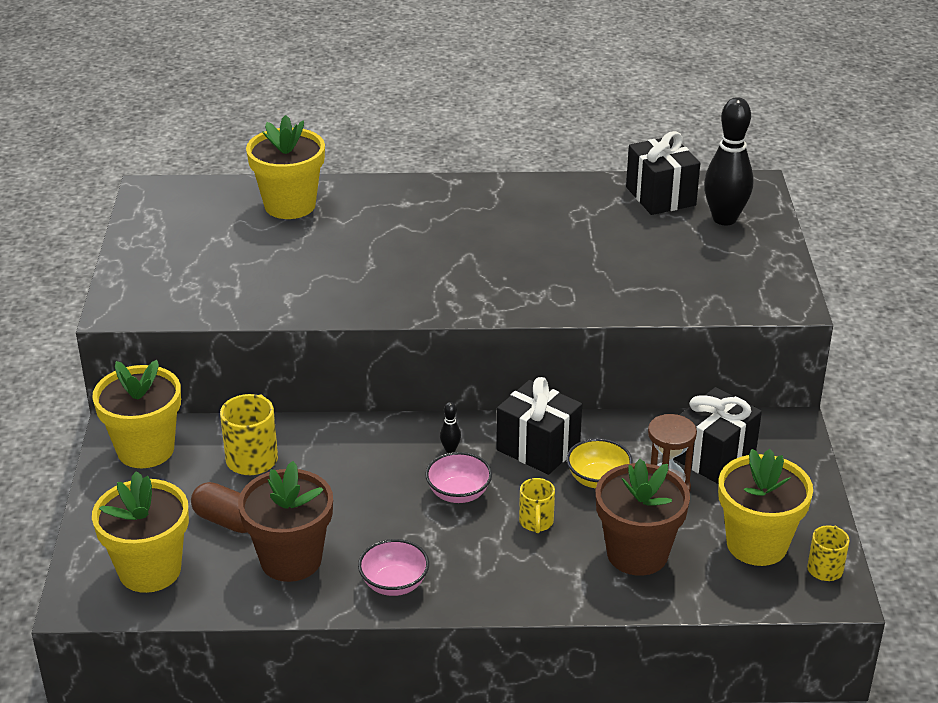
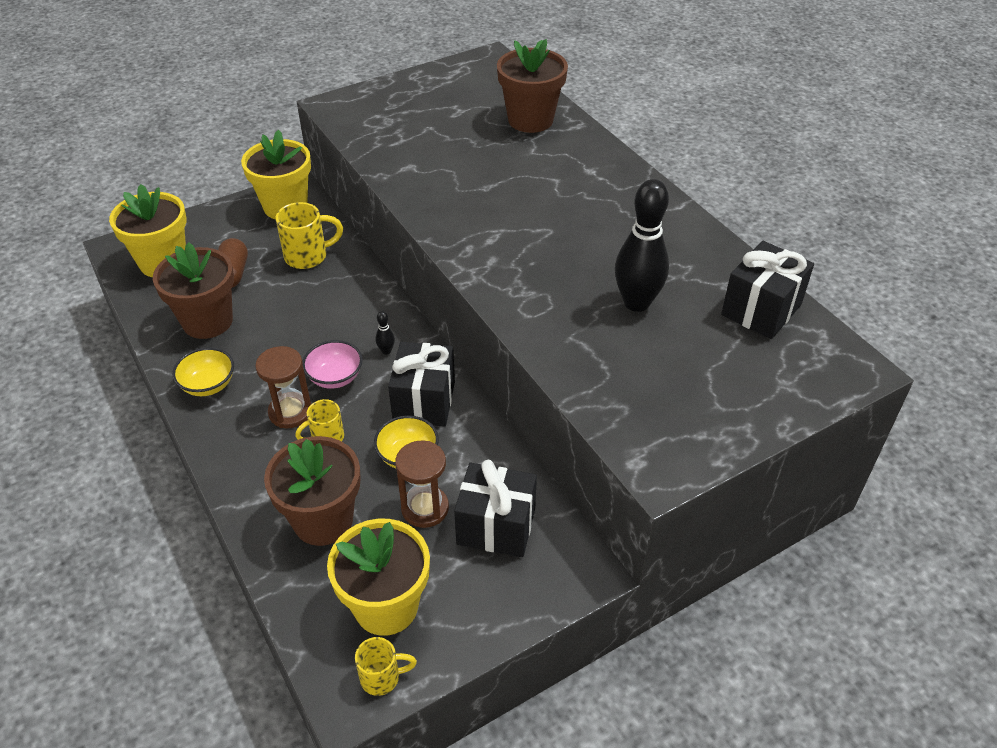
camera: 60 degrees right, 10 degrees up
yellow flower pot [246,115,325,219] -> brown flower pot [497,39,568,133]
pink bowl [358,539,429,596] -> yellow bowl [172,347,234,396]
black bowling pin [704,97,754,225] -> black bowling pin moved to [615,179,669,312]
none -> brown hourglass [255,346,311,428]

